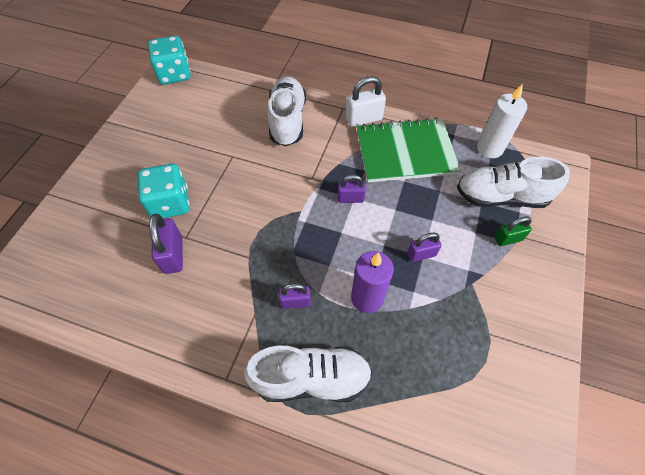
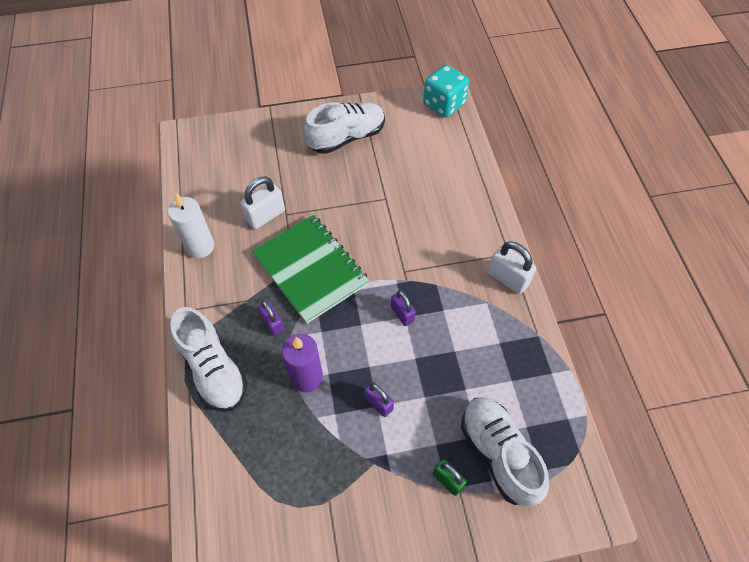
camera: 60 degrees right, 0 degrees up
turquoise dice [138,164,189,218] -> none
purple padlock [149,214,183,274] -> white padlock [240,177,285,229]
white shoe [268,76,306,146] -> white shoe moved to [304,102,385,154]
green notebook [357,118,461,182] -> green notebook moved to [252,215,369,324]
white candle [477,84,527,158] -> white candle moved to [168,193,214,258]

